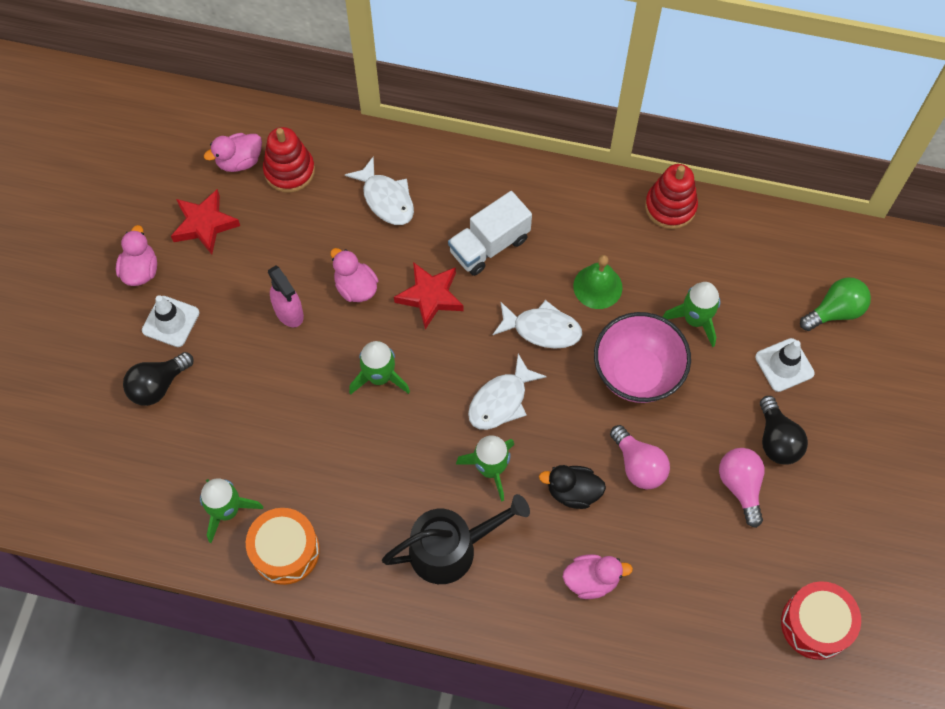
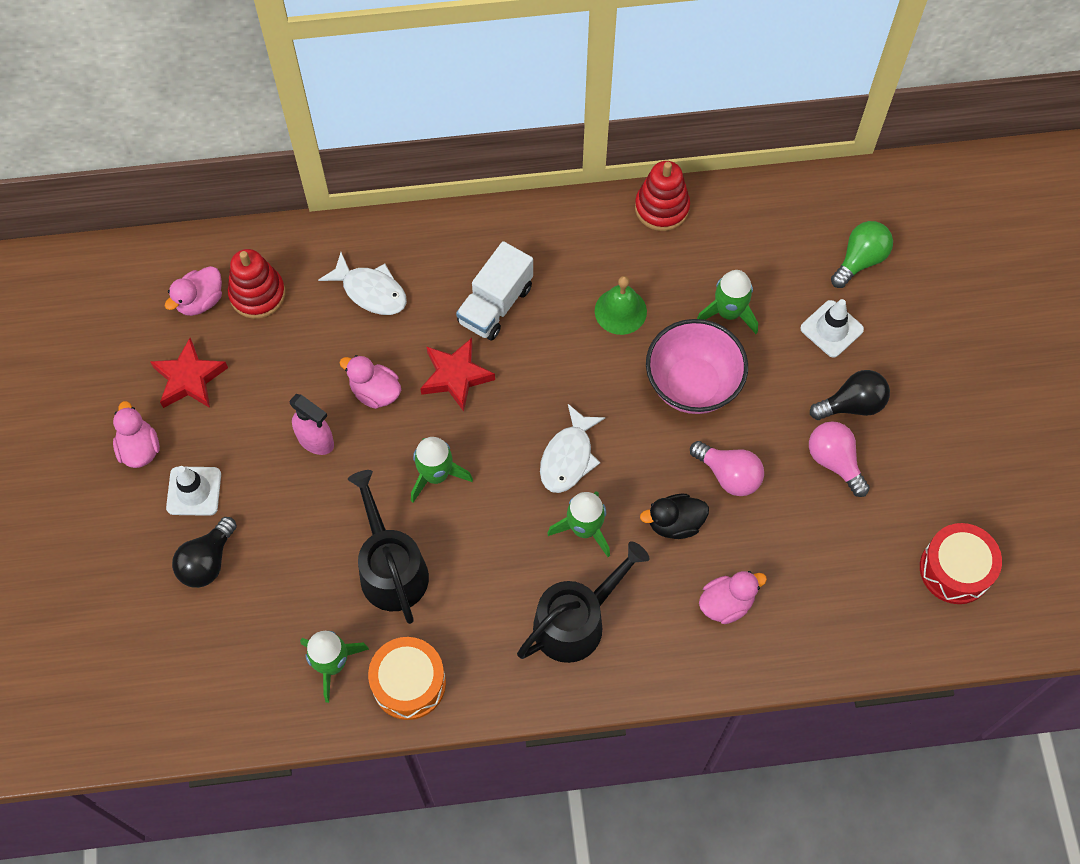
camera: 20 degrees left, 0 degrees up
white fish [493,300,582,349] -> none
black light bulb [760,396,808,465] -> black light bulb turned 75 degrees counterclockwise [810,370,890,420]
none -> black watering can [348,470,429,624]

